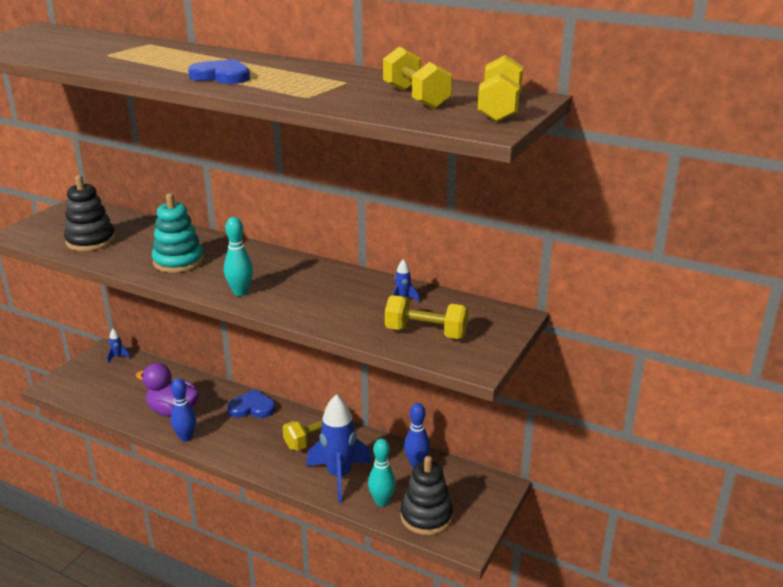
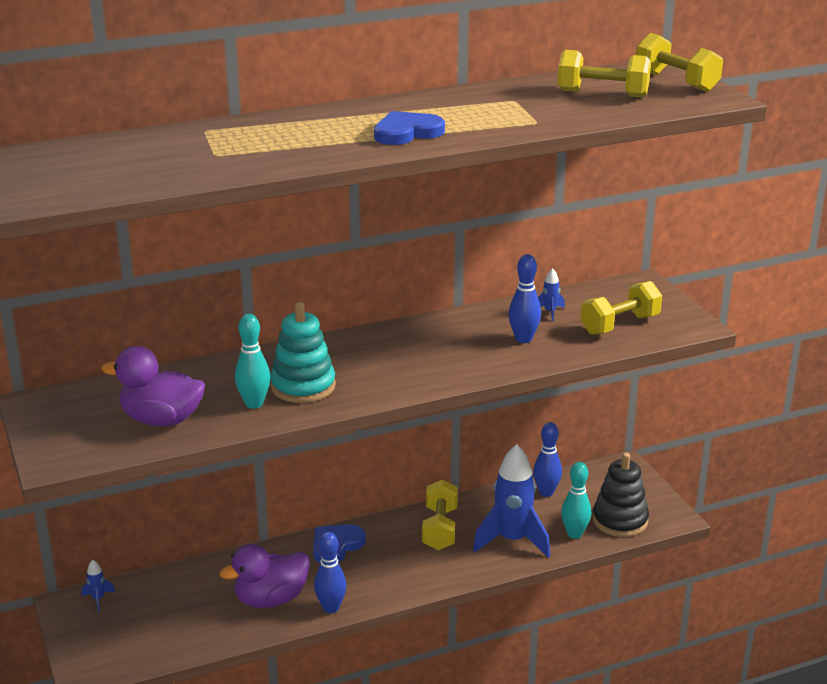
camera: 50 degrees left, 0 degrees up
black stacking toy [64,175,115,251] -> purple duck [101,346,205,426]
turquoise bowling pin [224,217,253,296] -> turquoise bowling pin moved to [235,314,270,409]
none -> blue bowling pin [509,254,541,343]

